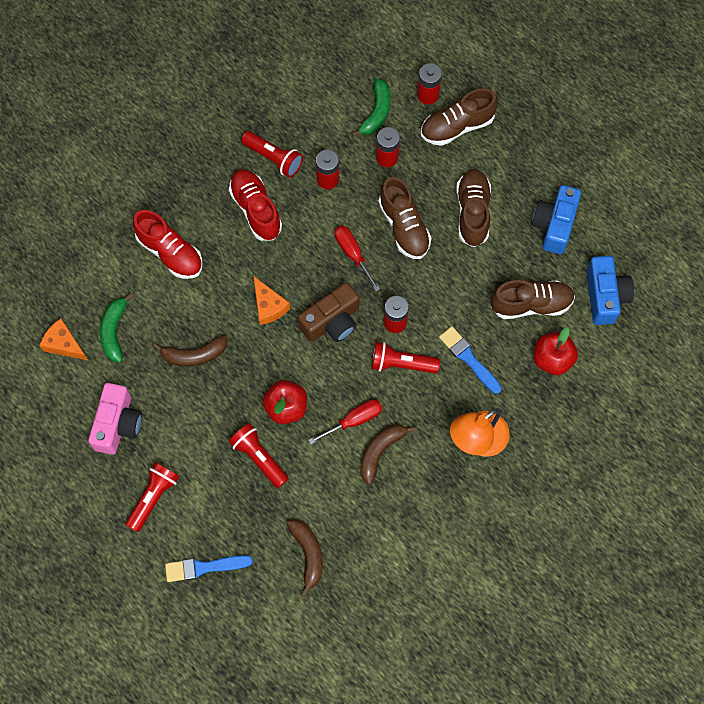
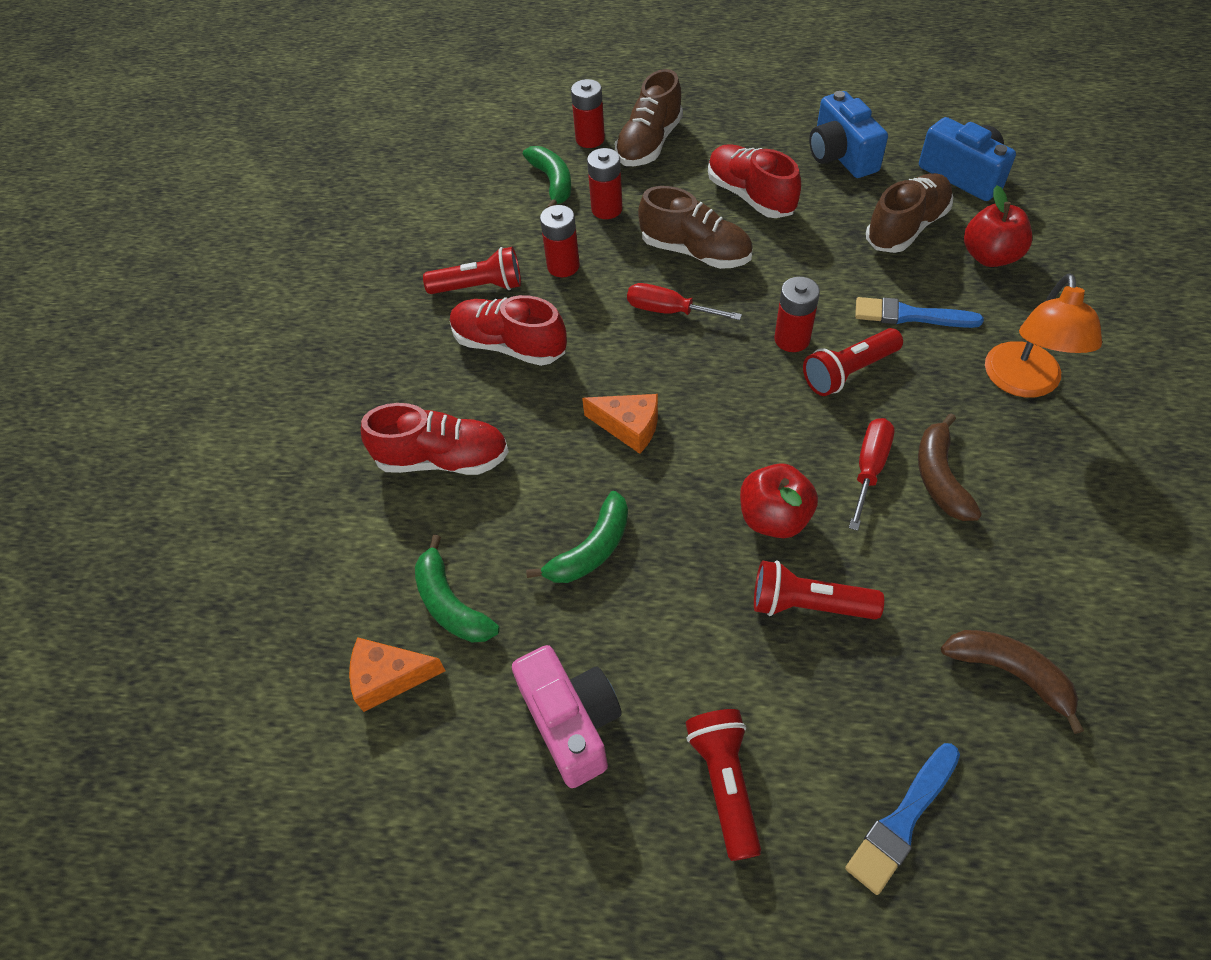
camera: 35 degrees left, 15 degrees down
brown banana [153,335,227,366] -> green banana [526,491,628,583]
brown camera [298,282,359,342] -> none
brown shoe [456,169,491,247] -> red shoe [708,144,801,218]

